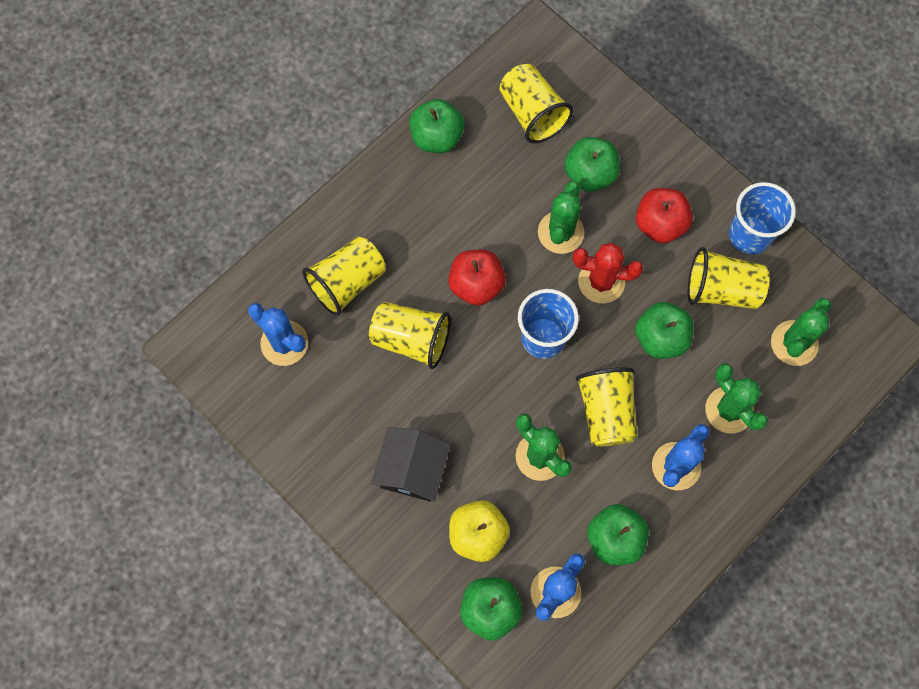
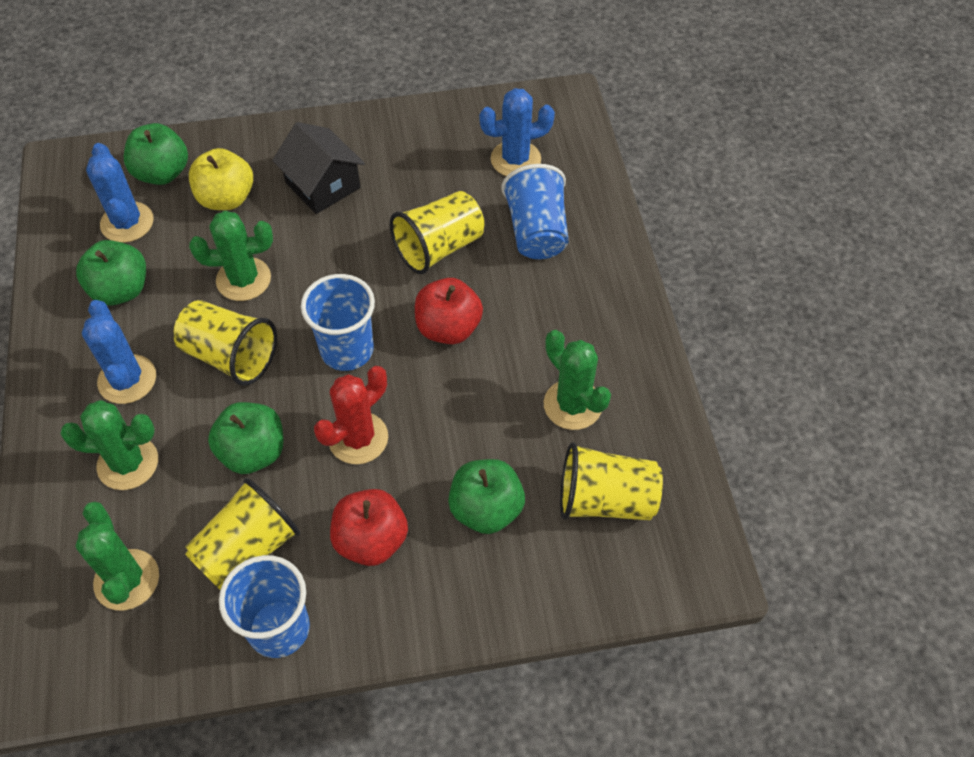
camera: 125 degrees right, 15 degrees down
yellow cup [302,237,385,316] -> blue cup [501,164,569,259]
green apple [410,99,464,153] -> none
green cactus [538,181,584,254] -> green cactus moved to [544,330,611,430]

